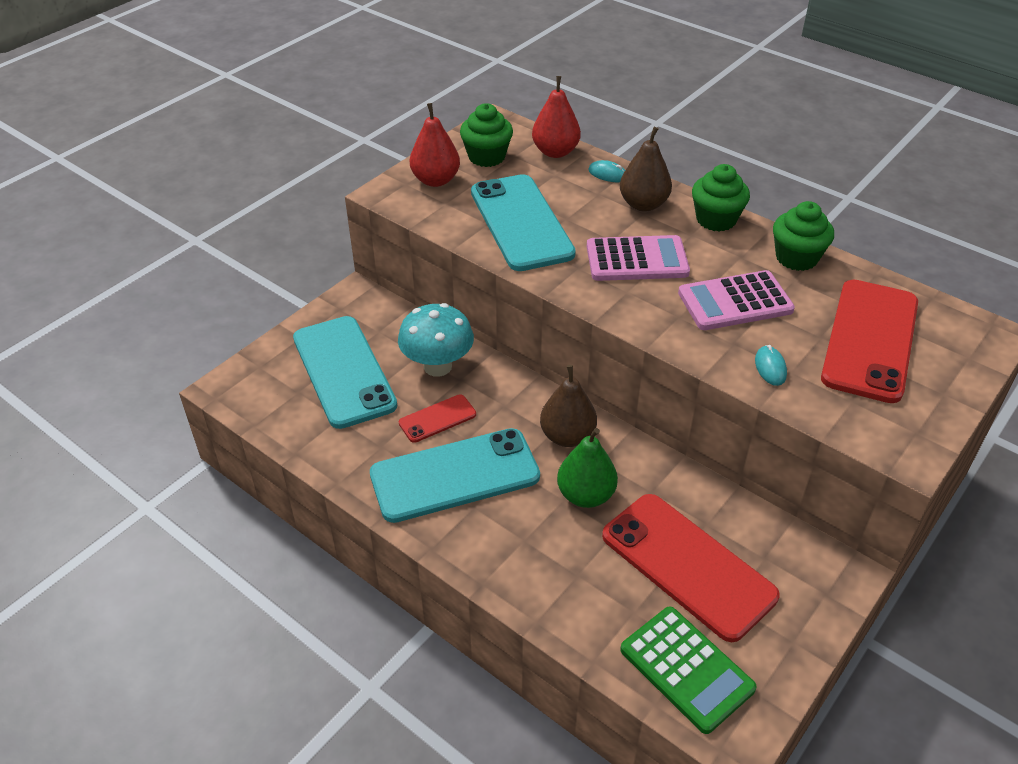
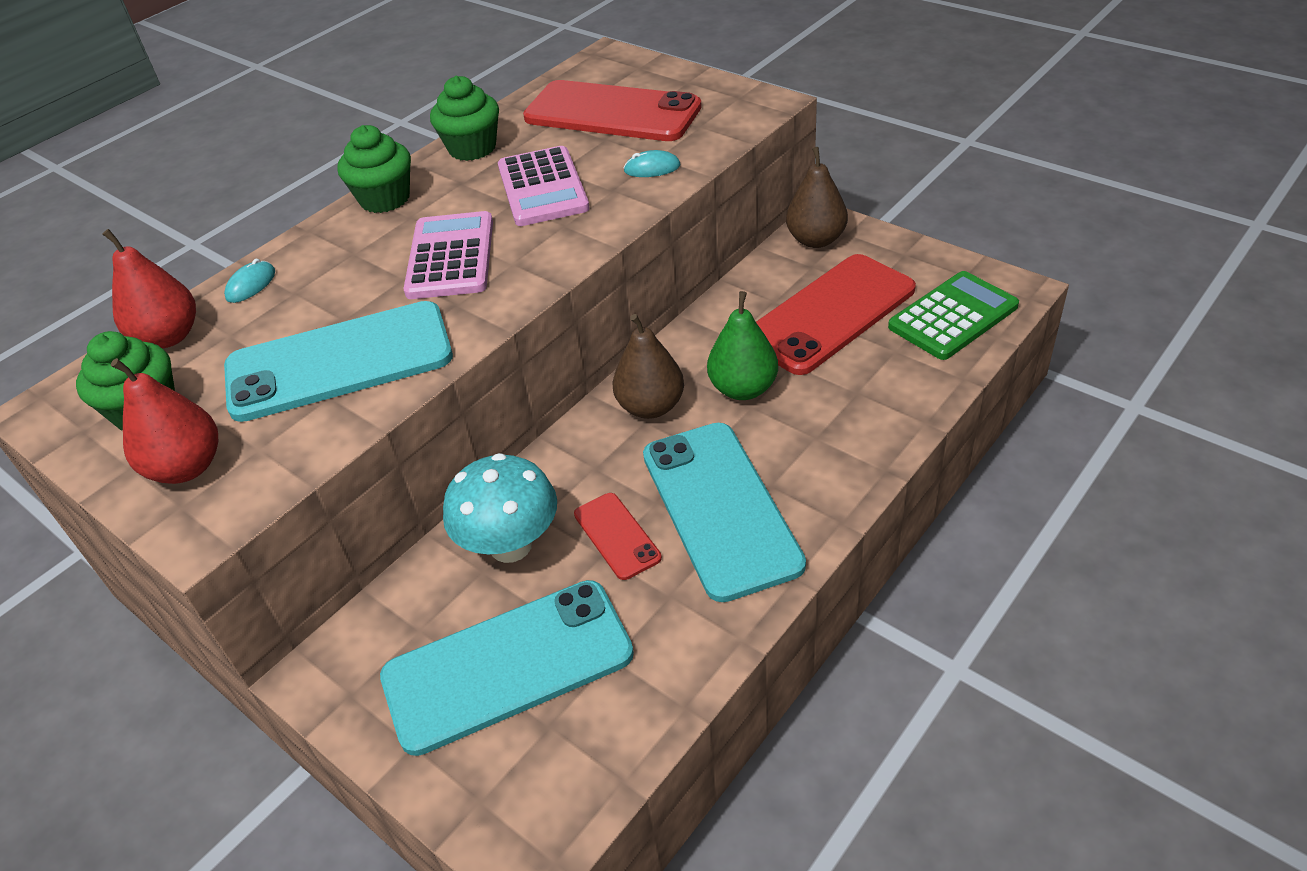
camera: 85 degrees left, 0 degrees up
brown pear [620,127,672,212] -> brown pear moved to [786,147,848,248]

